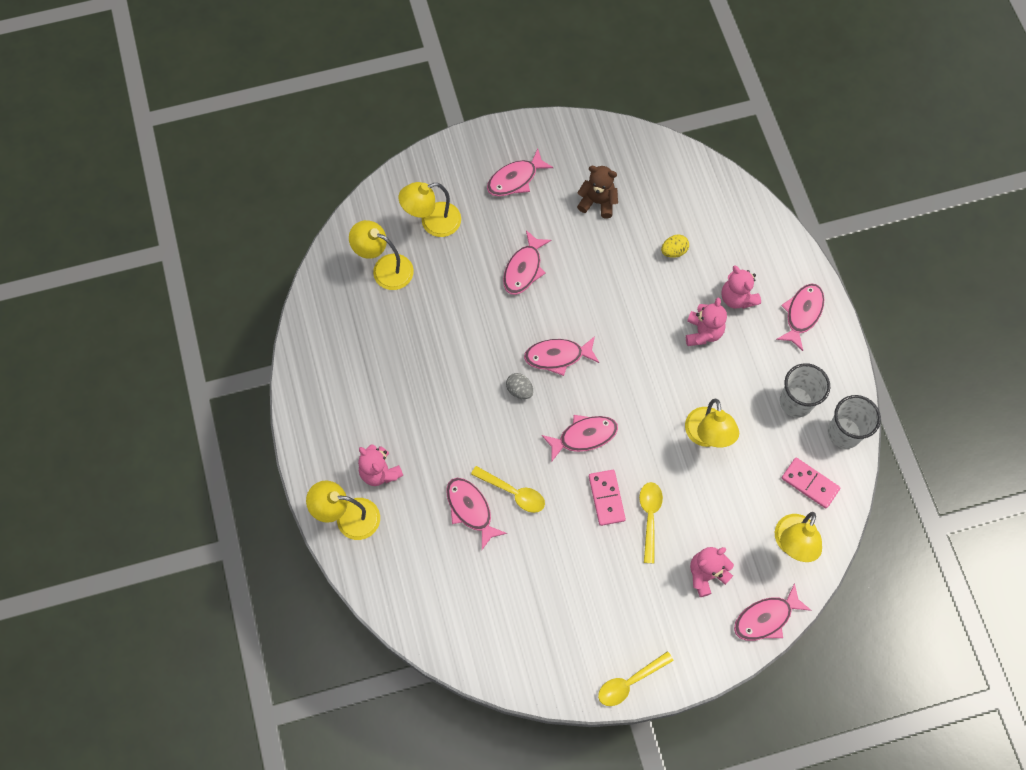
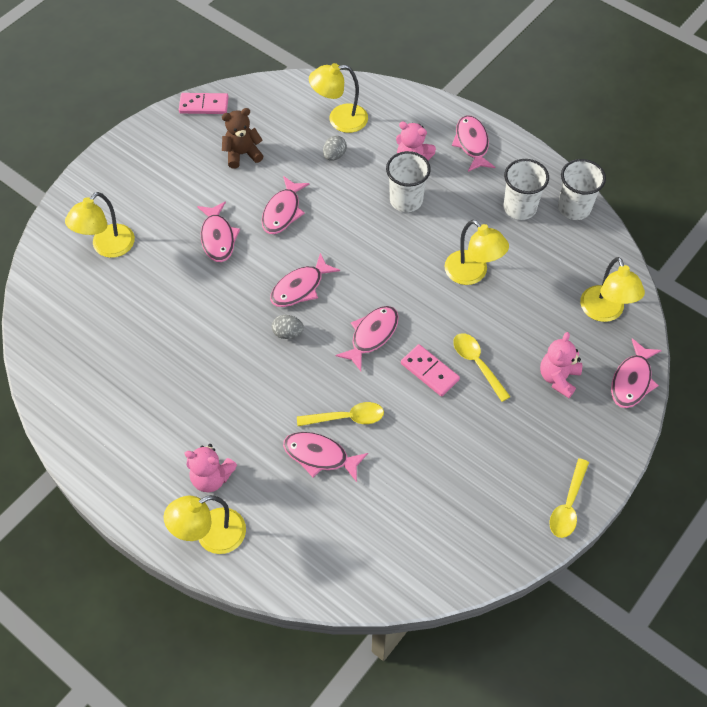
camera: 35 degrees left, 10 degrees down
yellow lamp [349,220,414,290] -> yellow lamp moved to [309,63,368,133]
pink fish [487,149,554,196] -> pink fish moved to [261,176,310,234]
yellow egg [661,234,689,258] -> grey egg [323,135,347,161]
pink teddy bear [686,297,727,346] -> white cup [386,151,431,212]
pink domino [782,458,840,509] -> pink domino moved to [179,93,229,114]

